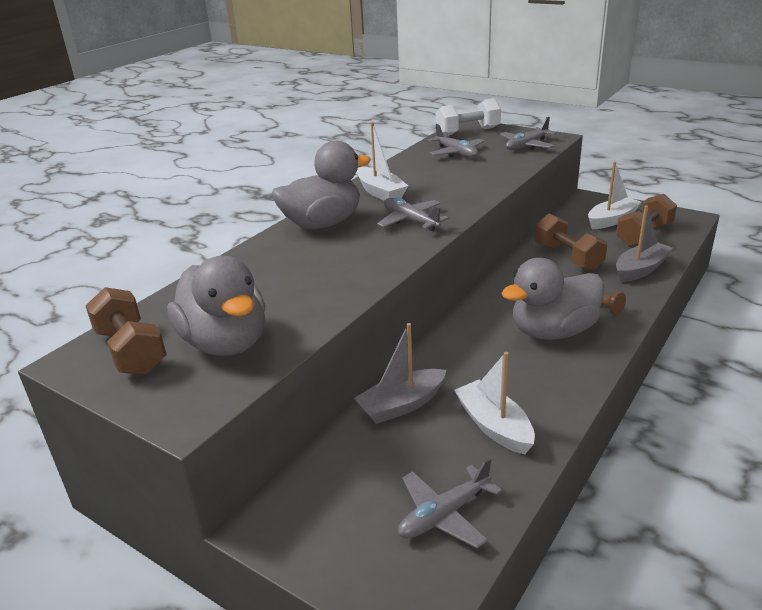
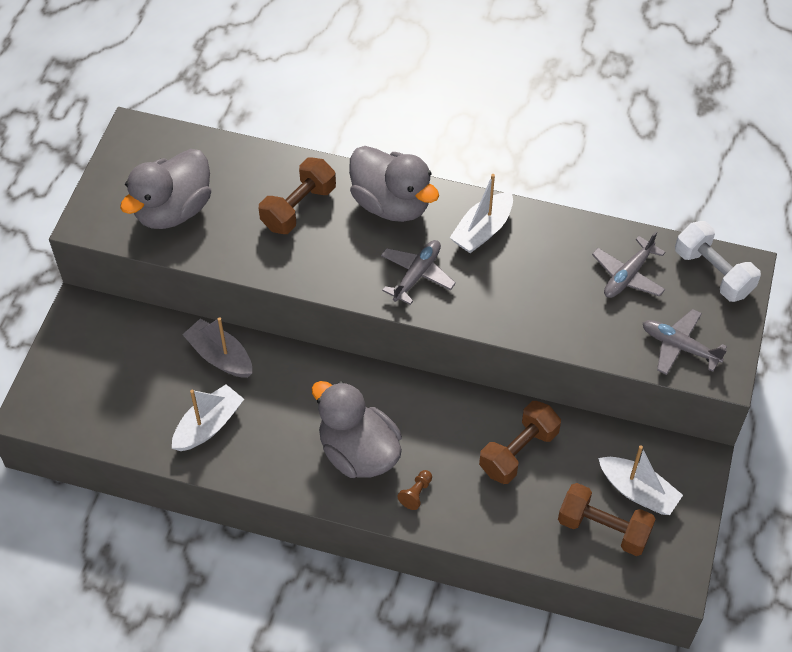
camera: 70 degrees right, 25 degrees up
brown dumbbell [85,287,167,375] -> brown dumbbell moved to [259,158,336,234]
grey plane [398,458,502,549] -> none
grey boat [616,205,673,282] -> none

